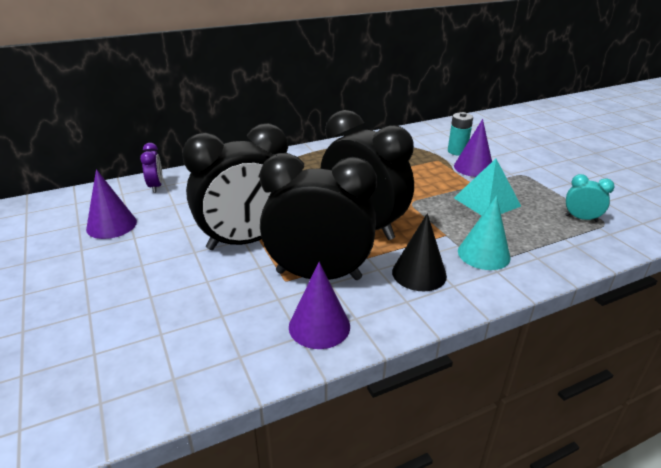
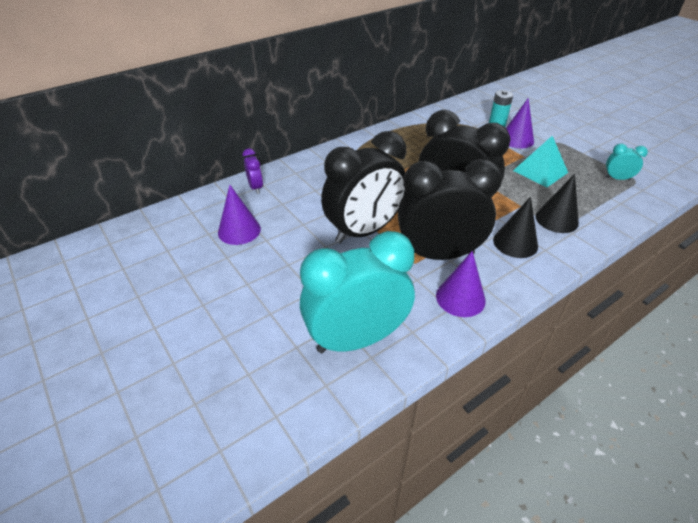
camera: 10 degrees left, 10 degrees up
turquoise cone [458,196,510,270] -> black cone [535,174,579,233]
none -> turquoise clock [300,231,415,353]

